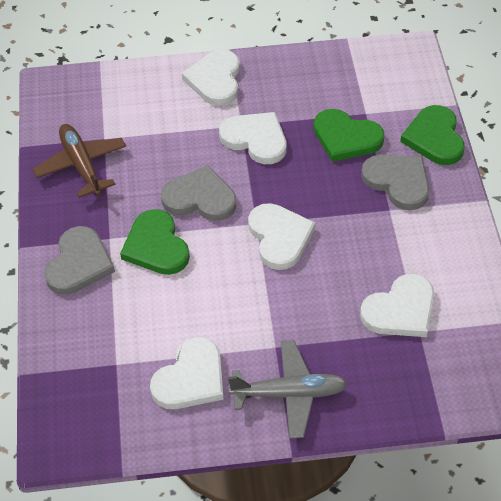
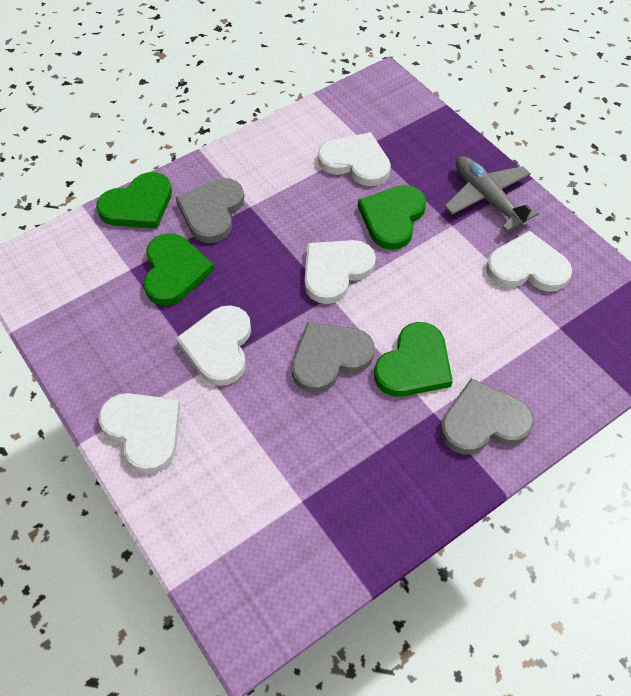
camera: 120 degrees left, 5 degrees up
brown plane [33,124,126,198] -> none
grey heart [161,165,236,221] -> grey heart turned 75 degrees clockwise [292,322,374,393]
white heart [182,50,240,106] -> white heart turned 105 degrees counterclockwise [99,393,180,474]
none -> green heart [358,185,427,250]

